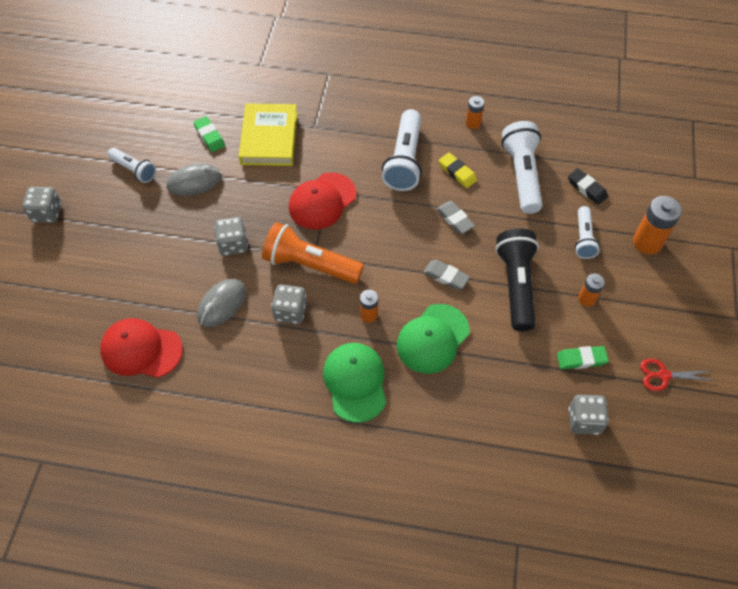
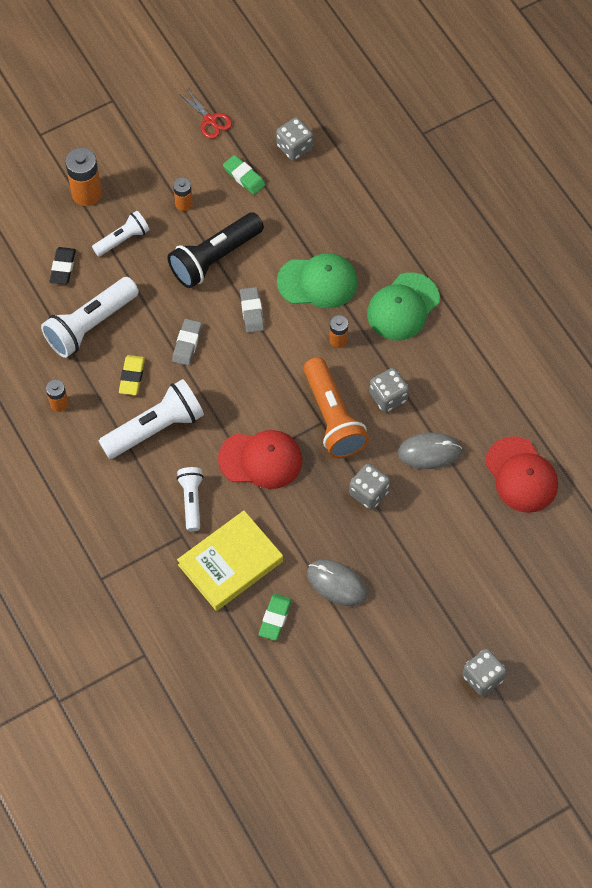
camera: 130 degrees left, 5 degrees up
white flashlight [107,148,156,183] -> white flashlight moved to [177,467,204,531]

